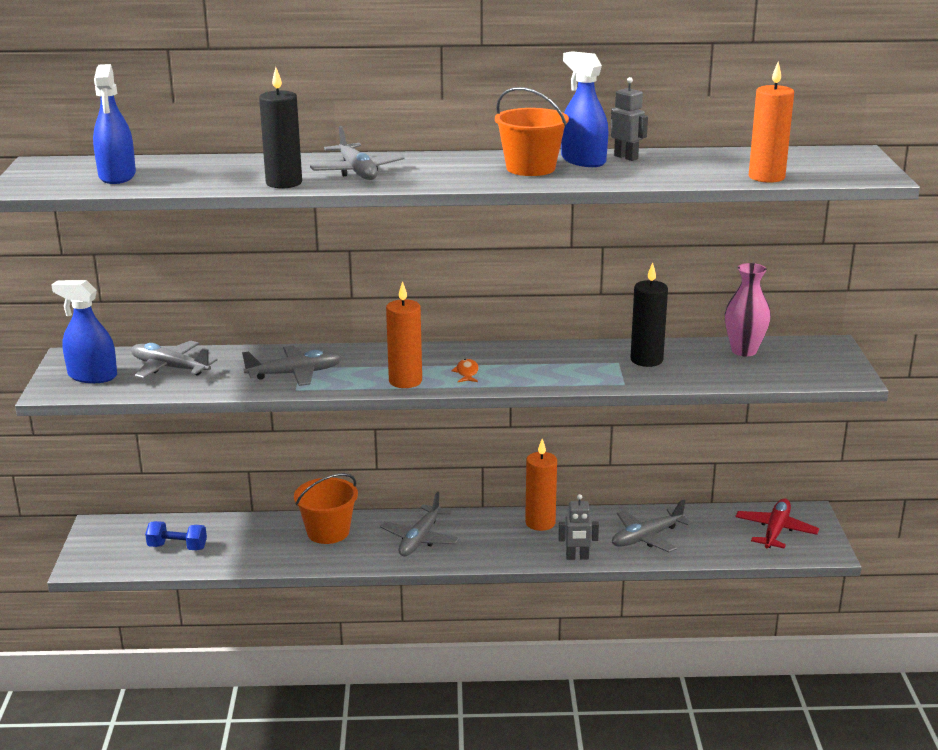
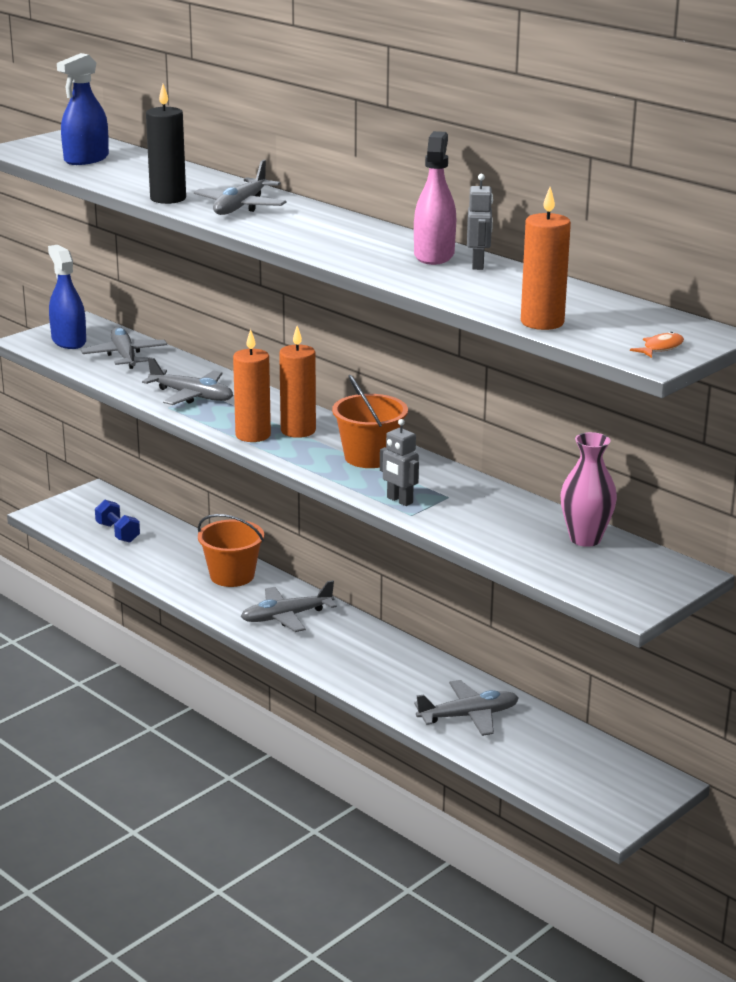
camera: 45 degrees right, 0 degrees up
orange fish [452,359,479,382] -> orange fish moved to [630,332,684,358]
orange bucket [495,87,569,176] -> orange bucket moved to [332,375,408,468]
orange candle [525,439,557,531] -> orange candle moved to [279,326,316,438]
grey robot [558,494,599,560] -> grey robot moved to [380,419,419,506]
blue spray bottle [561,51,608,167] -> pink spray bottle [414,131,456,265]
grey plane [612,500,692,552] -> grey plane turned 150 degrees clockwise [414,680,519,736]
black candle [630,263,668,367] -> none
red plane [735,498,819,549] -> none

